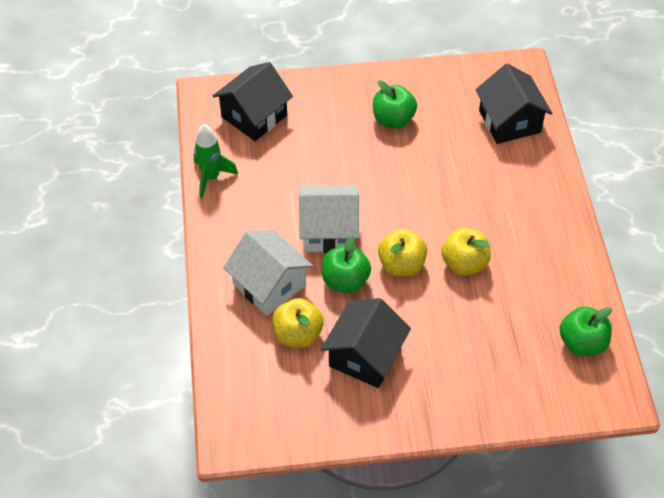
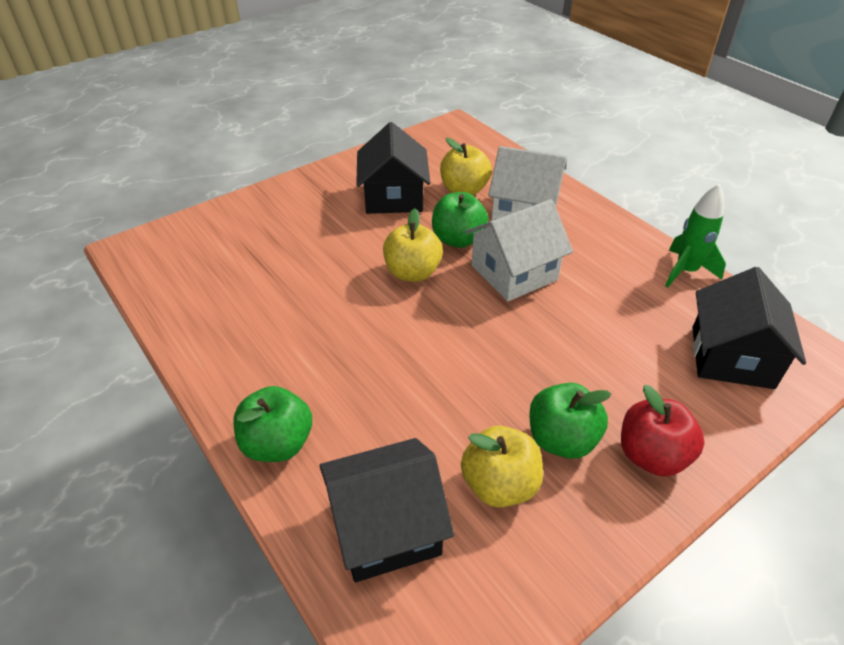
camera: 150 degrees right, 10 degrees down
yellow apple [441,228,491,276] -> yellow apple moved to [461,426,543,508]
black house [475,64,552,144] -> black house turned 60 degrees counterclockwise [320,438,454,582]
green apple [560,306,612,356] -> green apple moved to [233,386,312,462]
none -> red apple [621,385,705,477]

